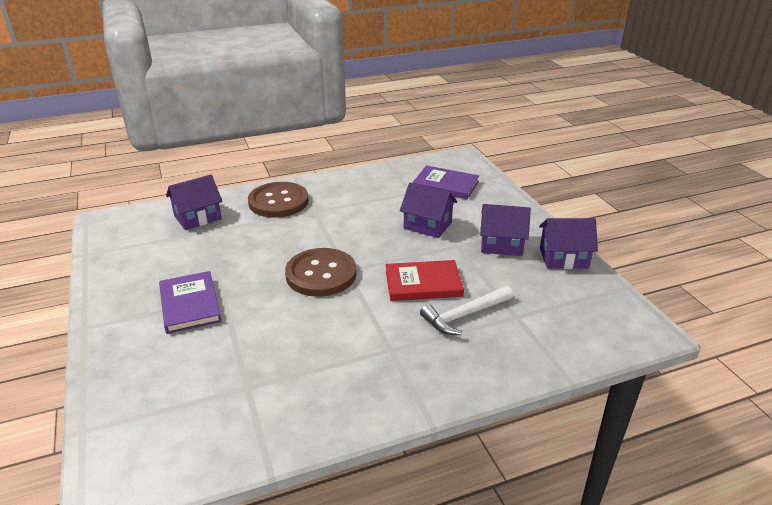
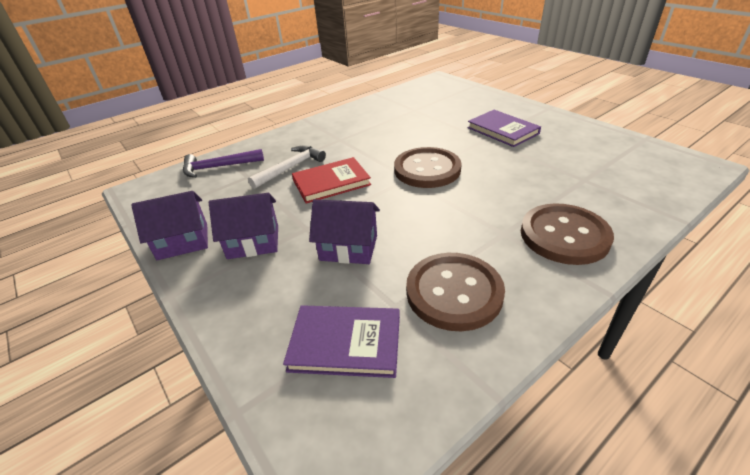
camera: 165 degrees right, 5 degrees up
purple house [166,175,223,230] -> none
none -> purple hammer [183,149,264,178]
none -> brown button [406,253,505,331]

